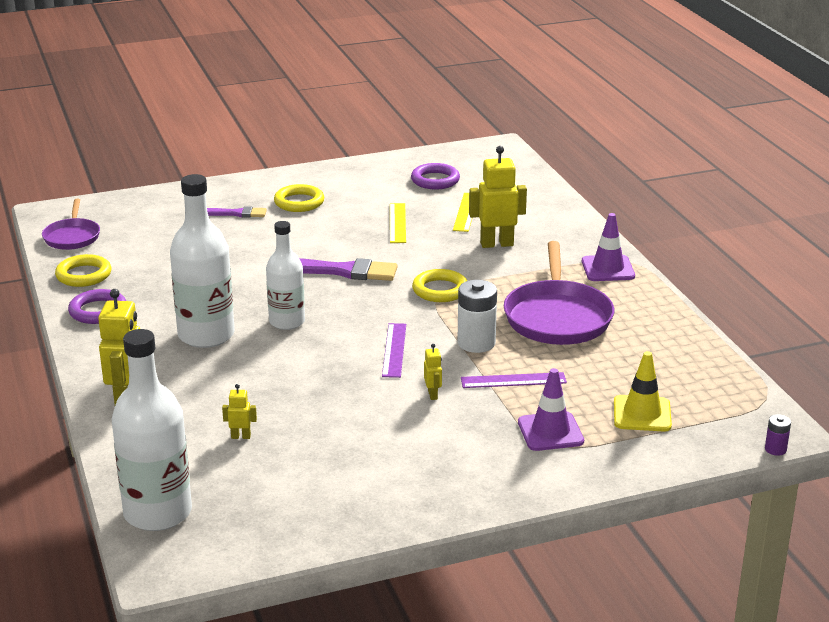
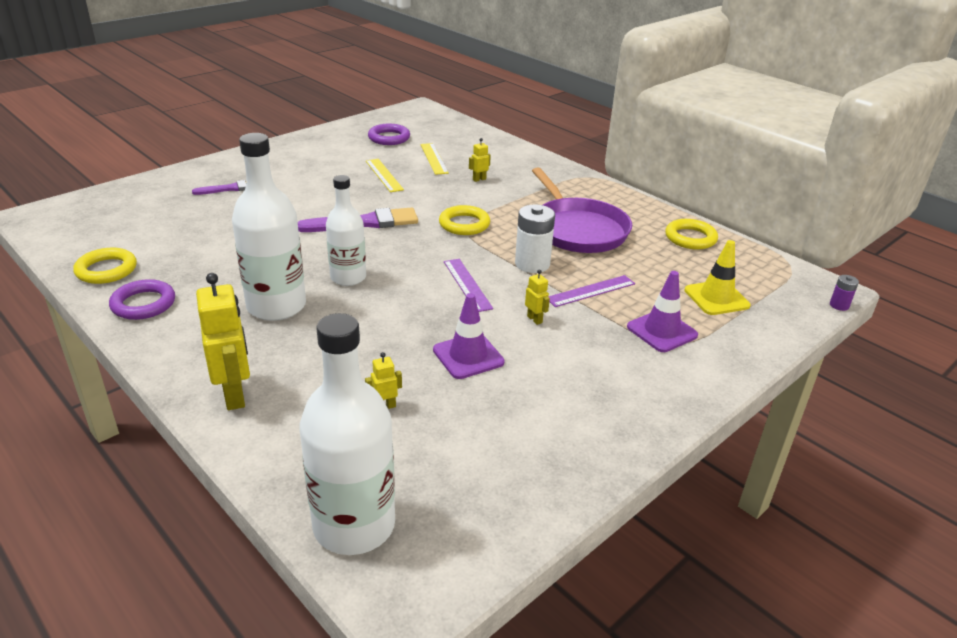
camera: 25 degrees left, 5 degrees up
purple pan [42,199,100,250] -> none
yellow ring [274,184,324,212] -> yellow ring moved to [665,219,718,250]
yellow robot [469,146,527,248] -> yellow robot [469,138,491,182], size x0.47
purple traffic cone [582,213,635,281] -> purple traffic cone moved to [433,293,504,379]

